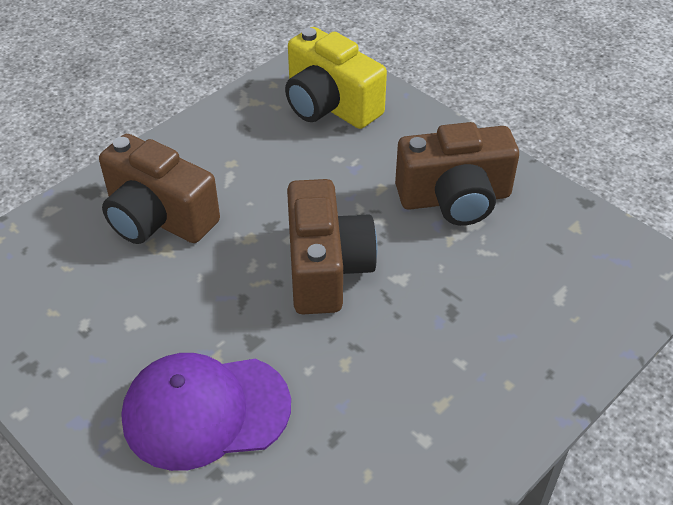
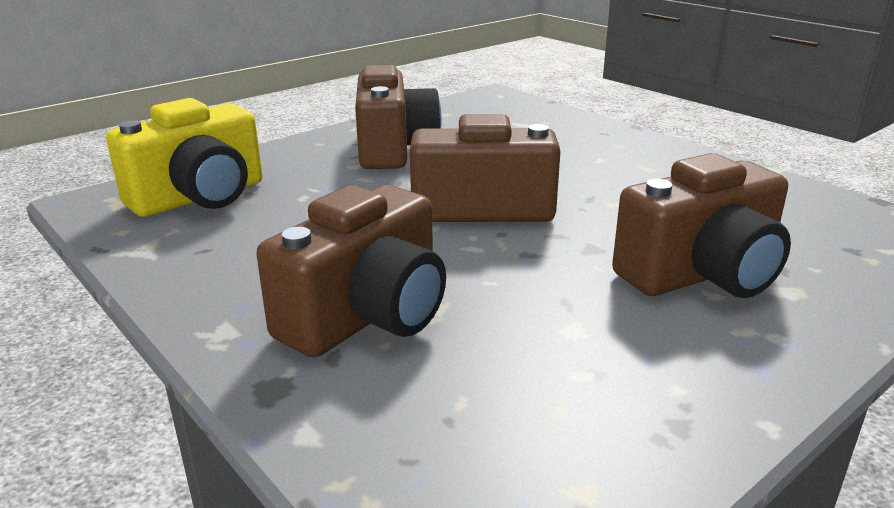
camera: 85 degrees left, 20 degrees down
purple cap [121,353,291,471] -> brown camera [612,153,791,298]

